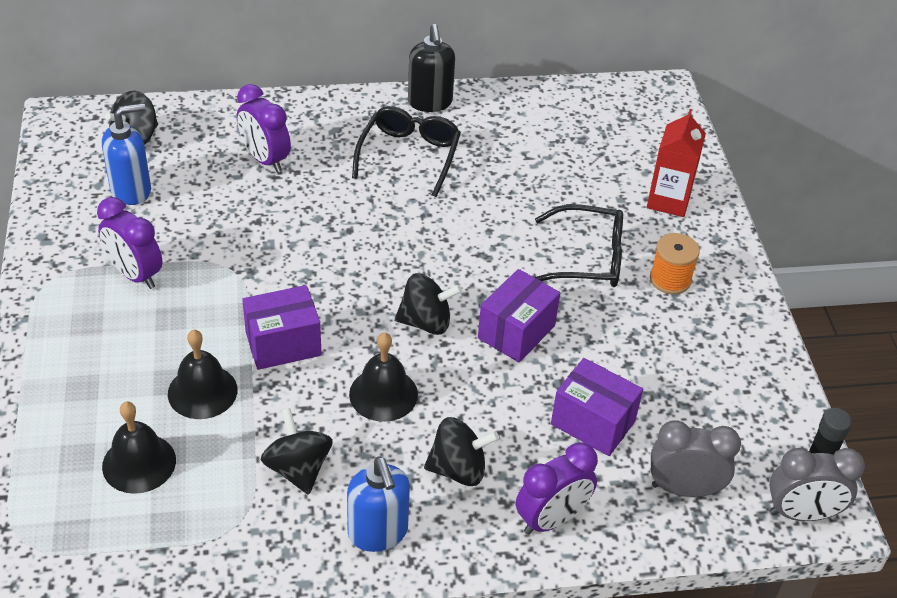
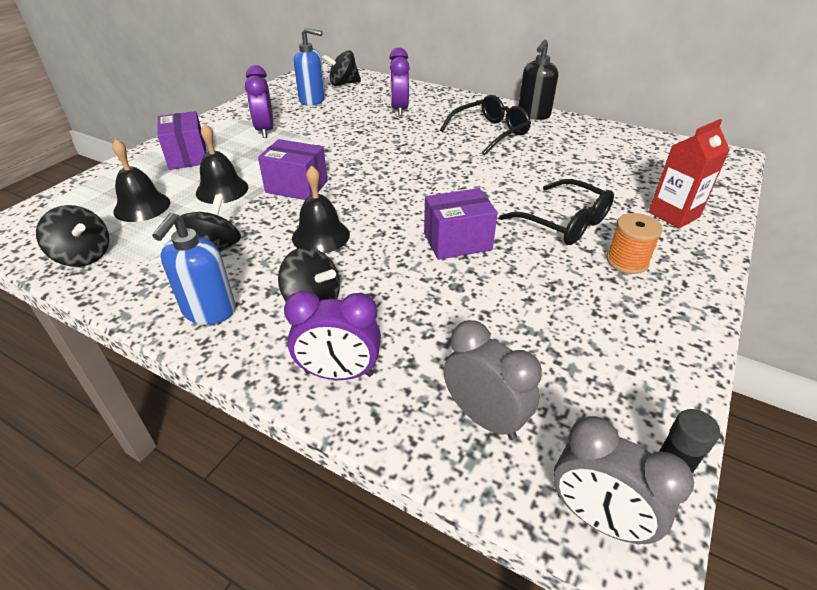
camera: 40 degrees right, 5 degrees down
black spinning top [395,273,462,335] -> black spinning top moved to [36,205,109,267]
purple box [551,358,643,456] -> purple box moved to [157,111,207,170]

